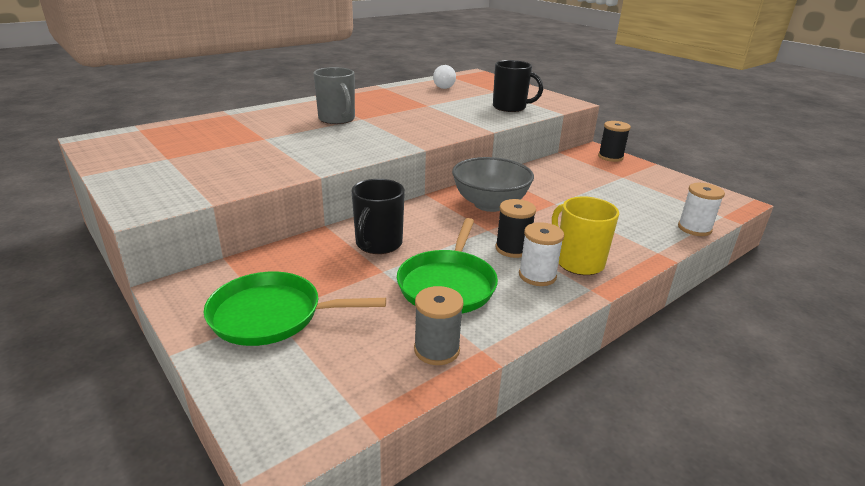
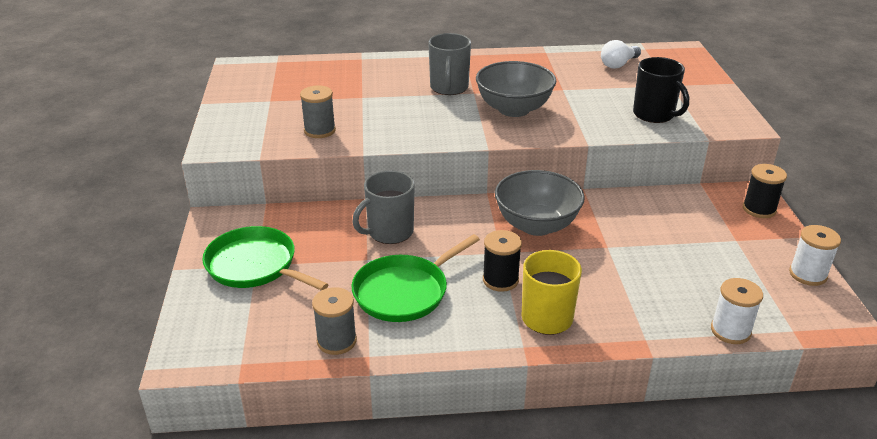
camera: 35 degrees right, 5 degrees up
black mug [351,179,405,254] -> grey mug [352,171,414,244]
white spool [519,222,564,286] -> white spool moved to [789,225,841,286]
none -> grey spool [300,85,336,138]
none -> grey bowl [476,61,556,117]

